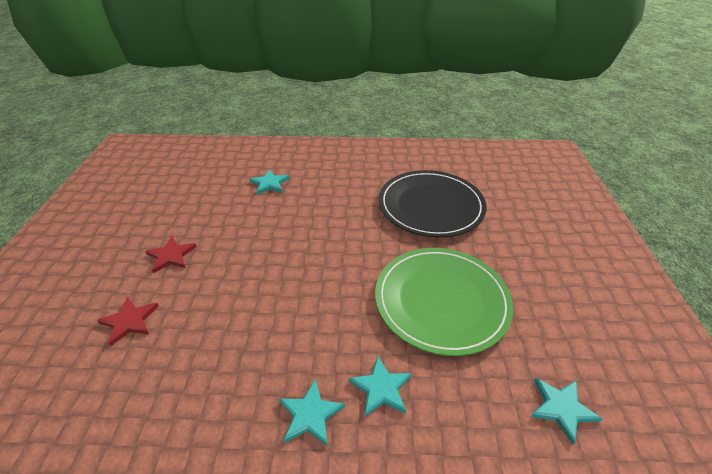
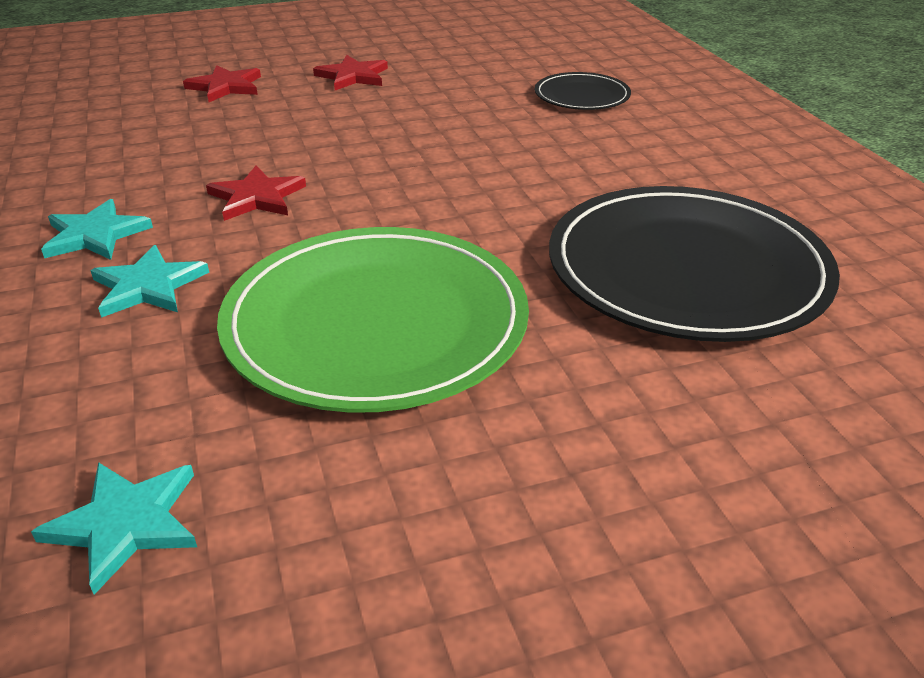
camera: 70 degrees right, 5 degrees down
turquoise star [249,169,290,195] -> black plate [534,72,631,110]
none -> red star [206,166,306,221]

